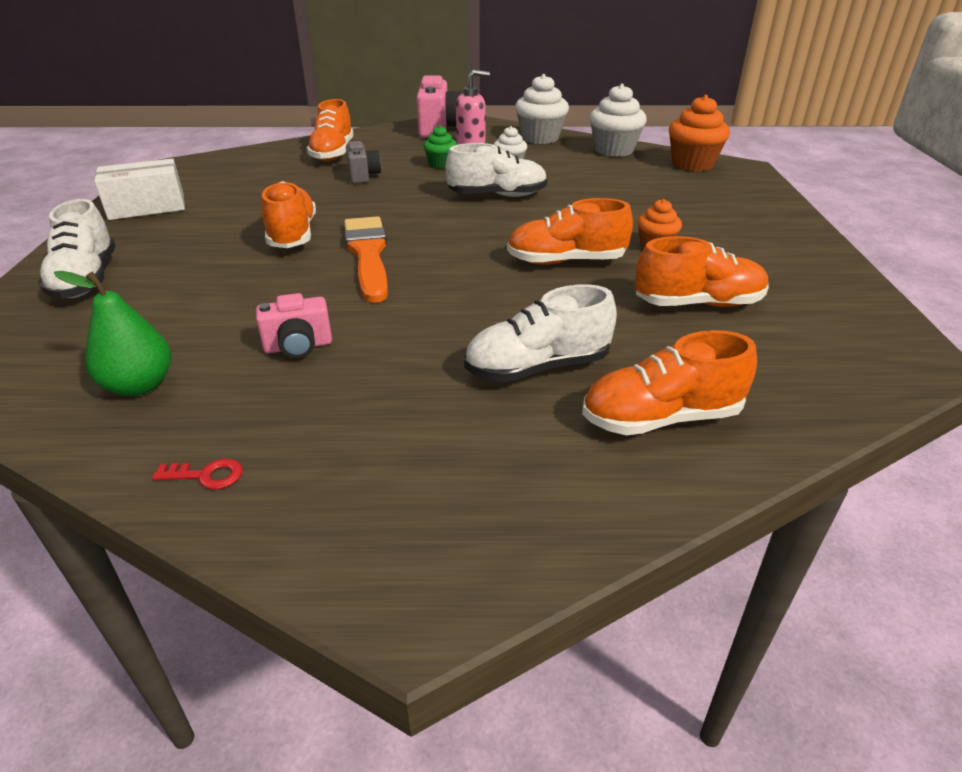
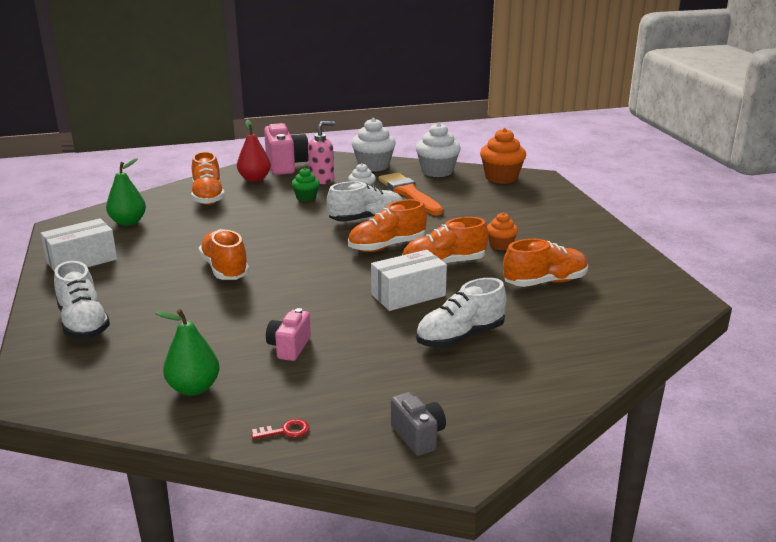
camera: 15 degrees left, 10 degrees down
pink camera [256,293,332,358] -> pink camera turned 135 degrees clockwise [266,308,311,361]
orange brush [344,216,388,303] -> orange brush moved to [379,173,443,216]
grey camera [346,141,381,184] -> grey camera moved to [391,392,446,456]
orange shoe [582,330,757,435] -> orange shoe moved to [348,199,427,252]
none -> green pear [106,158,146,226]
none -> red pear [237,120,271,182]
none -> white box [371,250,447,311]

